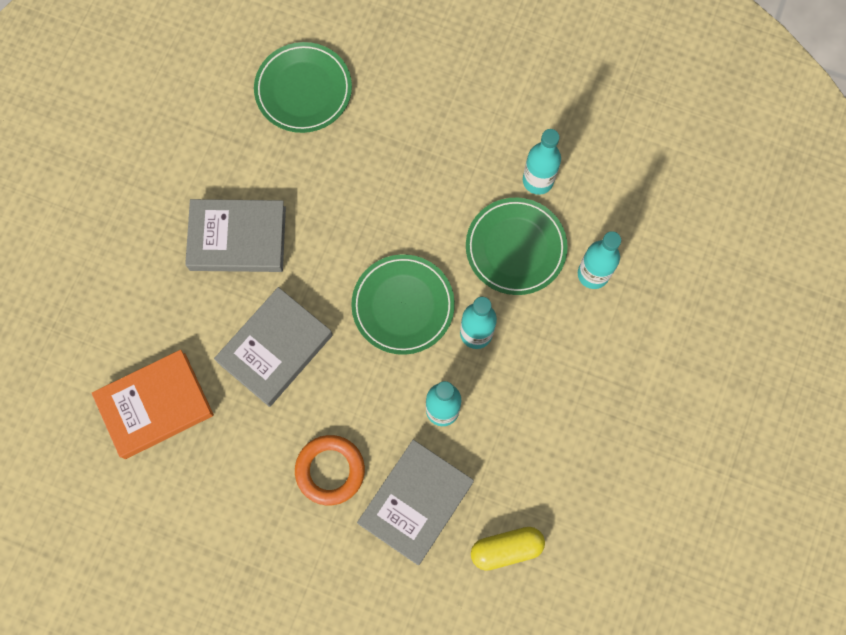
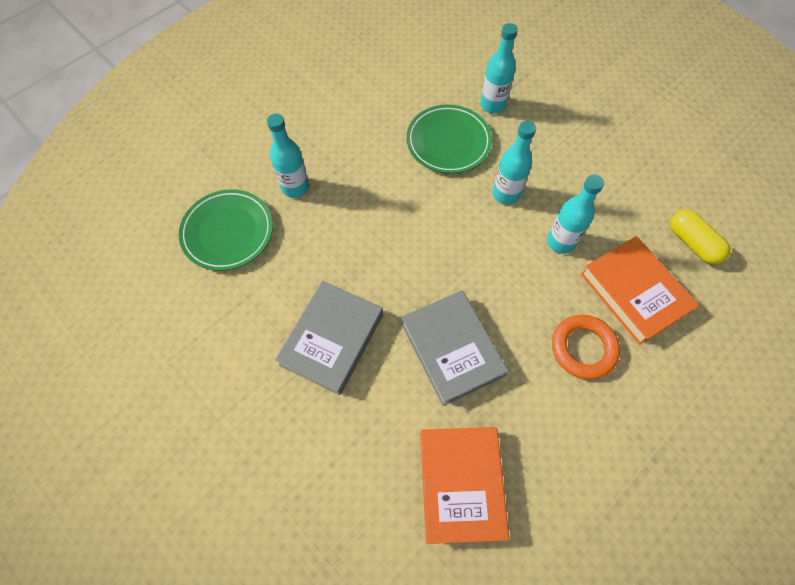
camera: 65 degrees left, 10 degrees down
green plate [351,254,455,355] -> none
grey book [357,440,474,565] -> orange book [581,236,699,345]
yellow capsule [471,527,545,571] -> yellow capsule turned 45 degrees counterclockwise [670,209,731,264]
turquoise bottle [523,129,561,195] -> turquoise bottle moved to [267,114,309,198]

